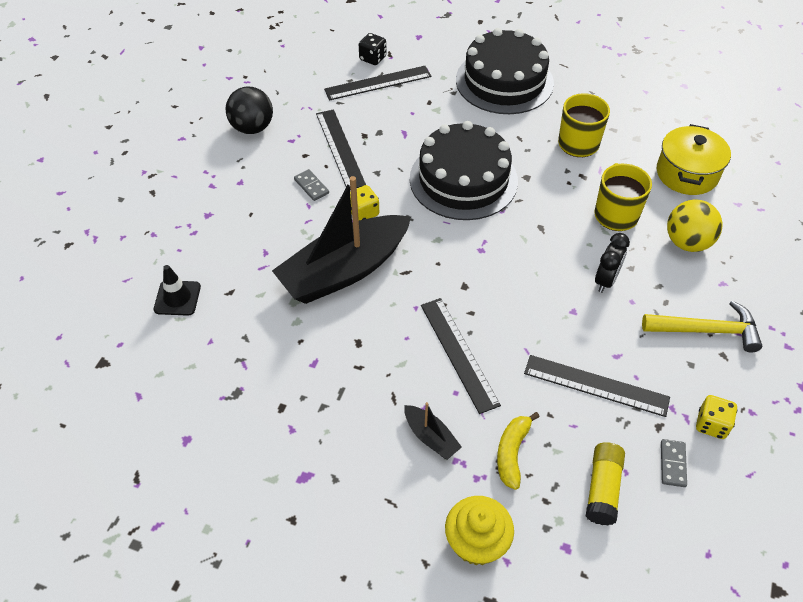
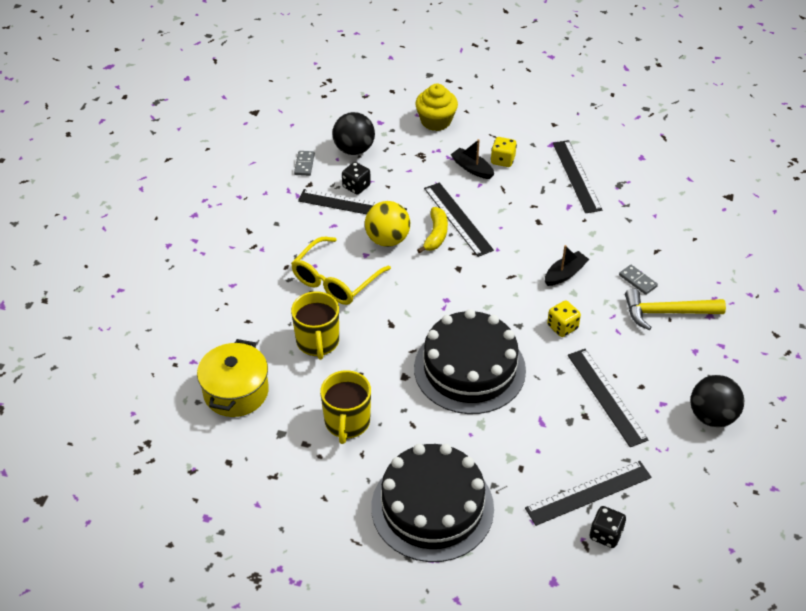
camera: 175 degrees right, 5 degrees down
black traffic cone [154,265,201,316] -> none
black boat [272,176,411,304] -> black boat [545,245,589,286], size x0.42
grey domino [294,169,329,201] -> grey domino moved to [619,265,658,295]
yellow banana [497,412,540,490] -> yellow banana moved to [417,207,448,254]
yellow glue stick [586,442,625,525] -> black ball [332,112,375,155]
black clock [595,233,630,293] -> yellow glasses [291,237,391,305]
yellow hammer [642,301,762,353] -> yellow hammer moved to [625,288,726,330]
yellow ball [667,200,722,252] -> yellow ball moved to [365,201,410,247]
yellow dice [696,395,737,439] -> yellow dice moved to [491,137,517,167]
none -> black dice [342,162,371,195]
none -> black ruler [553,140,602,213]

